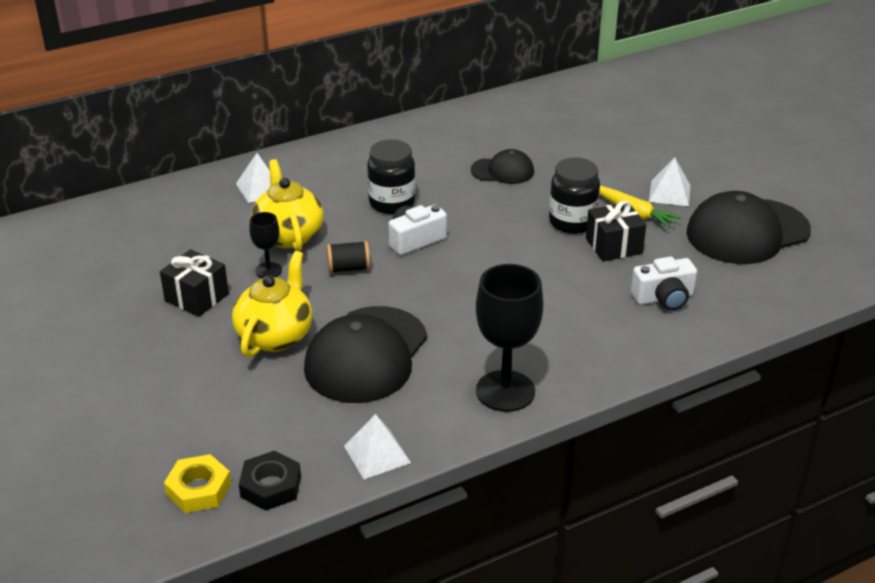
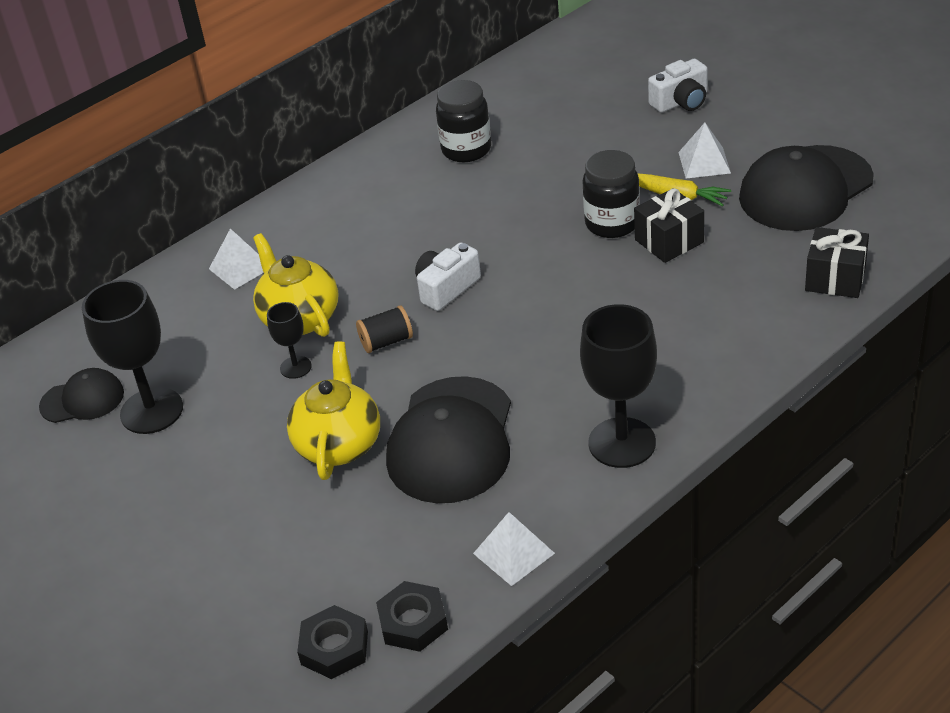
camera: 10 degrees left, 5 degrees up
black gift [160,249,229,317] -> black gift moved to [805,227,869,298]
yellow nut [164,454,231,513] -> black nut [297,605,368,679]
black jar [367,139,415,214] -> black jar moved to [436,80,491,162]
black cap [471,149,534,184] -> black cap moved to [39,368,124,423]
white camera [631,257,697,311] -> white camera moved to [648,59,708,113]
none -> black goblet [82,280,183,434]

